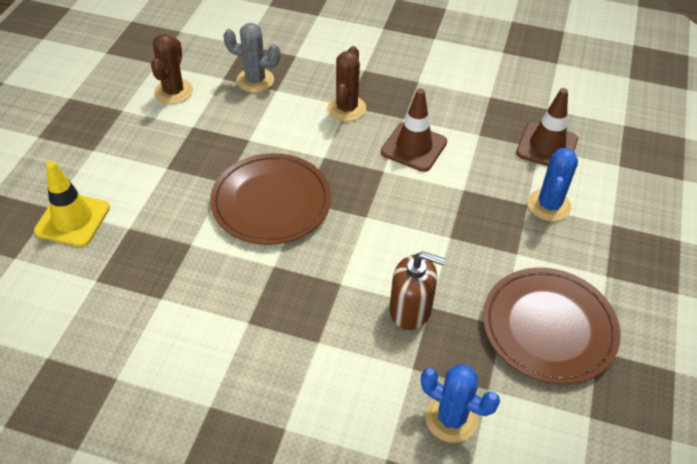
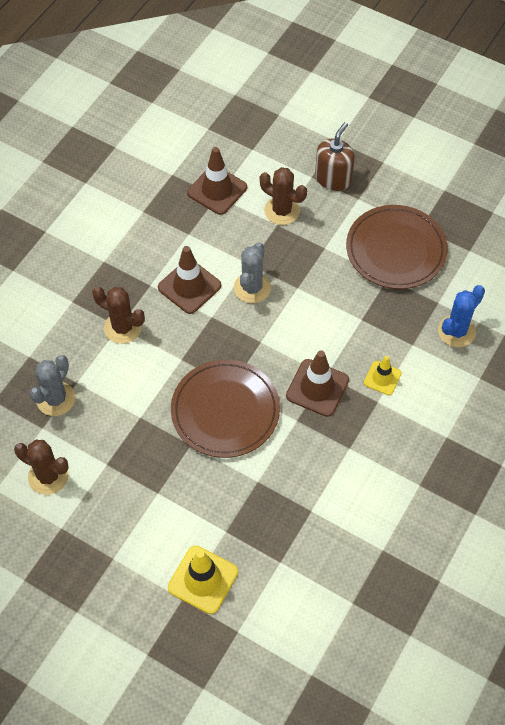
camera: 75 degrees left, 10 degrees up
brown soap dispenser [389,251,446,330] -> brown soap dispenser moved to [315,122,355,191]
blue cactus [528,148,578,221] -> brown cactus [260,167,307,225]
none -> grey cactus [234,242,271,303]
none -> brown traffic cone [286,350,349,417]
none -> yellow traffic cone [364,356,401,395]

